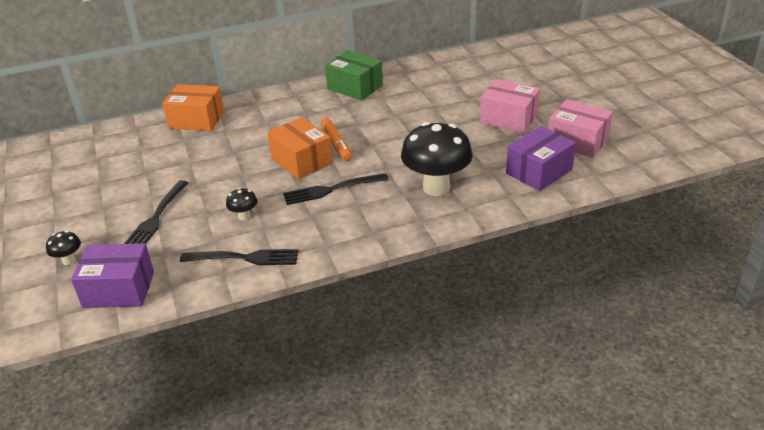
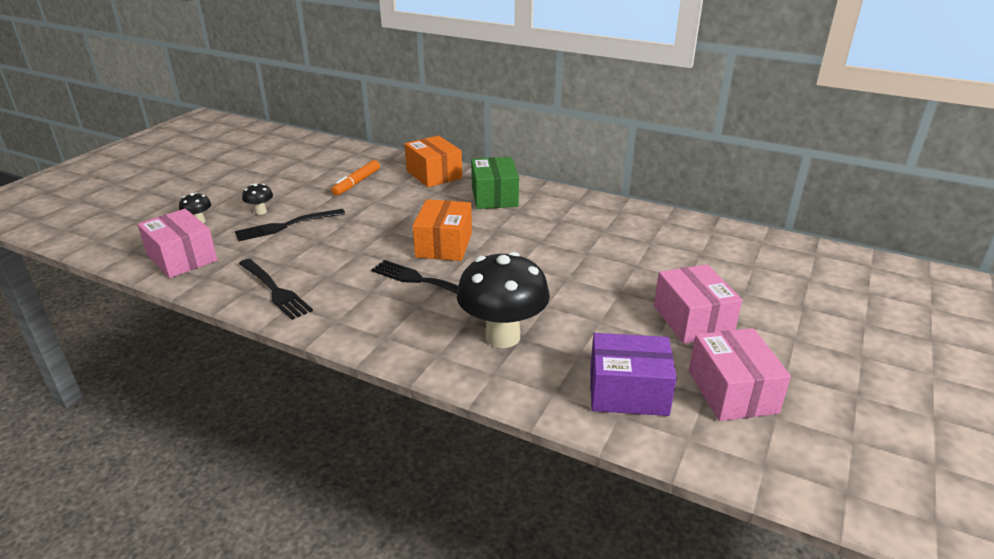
camera: 45 degrees right, 5 degrees down
purple box [71,243,154,308] -> pink box [138,209,217,278]
black mushroom [226,188,258,221] -> black mushroom moved to [242,183,273,215]
orange marker [321,118,352,161] -> orange marker moved to [331,160,380,196]
green box [325,50,383,101] -> green box moved to [471,157,519,209]

